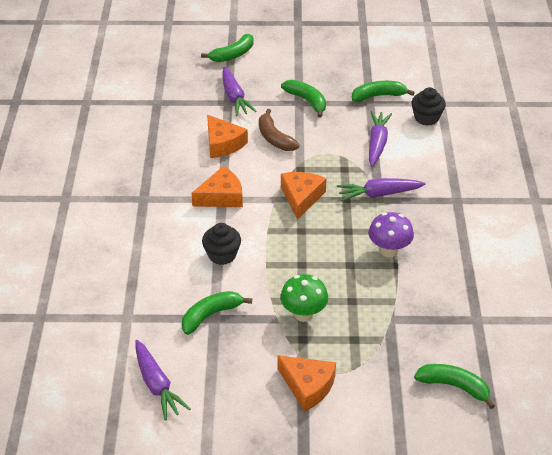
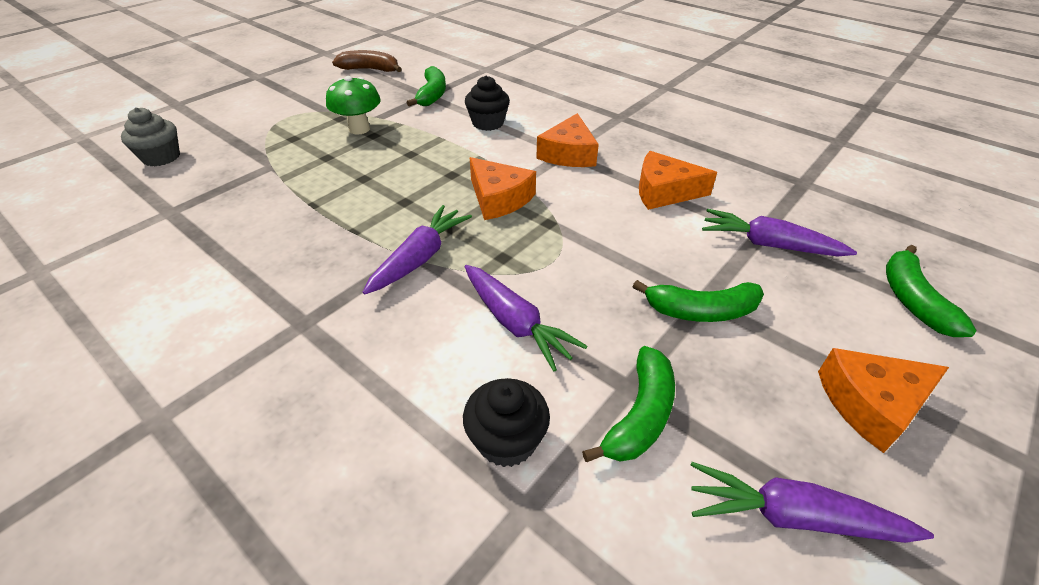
camera: 130 degrees right, 0 degrees up
purple carrot [135,340,190,421] -> purple carrot moved to [690,462,934,543]
brown banana [259,109,300,151] -> brown banana moved to [332,50,402,72]
orange cheese [278,356,336,411] -> orange cheese moved to [818,348,949,453]
purple mushroom [368,212,414,257] -> none
green banana [414,364,495,409] -> grey cupcake [121,107,180,166]

